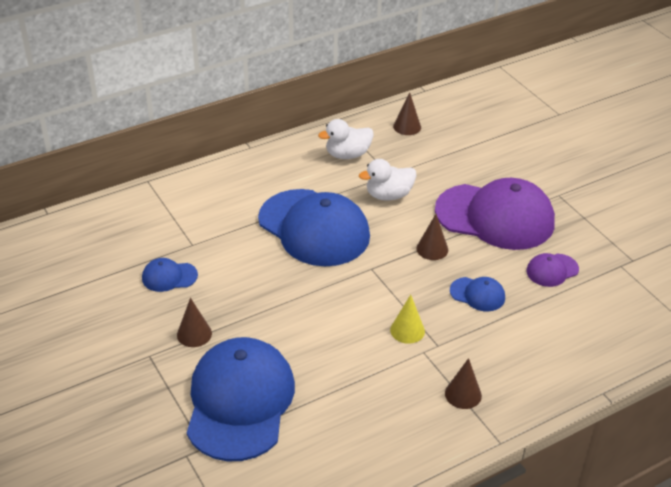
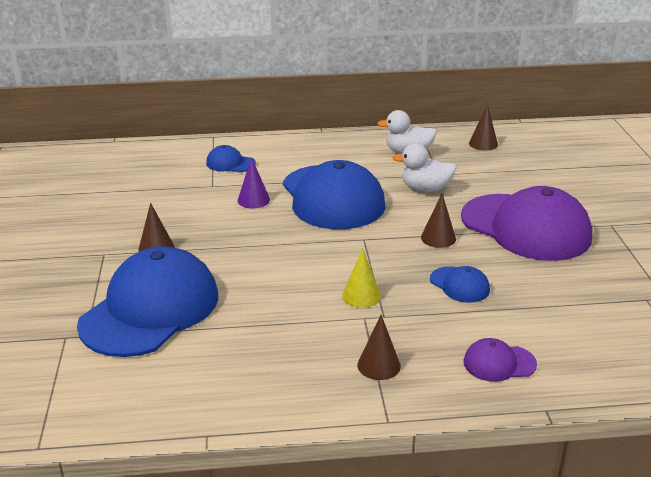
camera: 25 degrees right, 10 degrees down
blue cap [142,258,198,292] -> blue cap moved to [206,145,256,172]
purple cap [526,253,579,287] -> purple cap moved to [464,338,537,382]
none -> purple cone [238,157,270,209]

